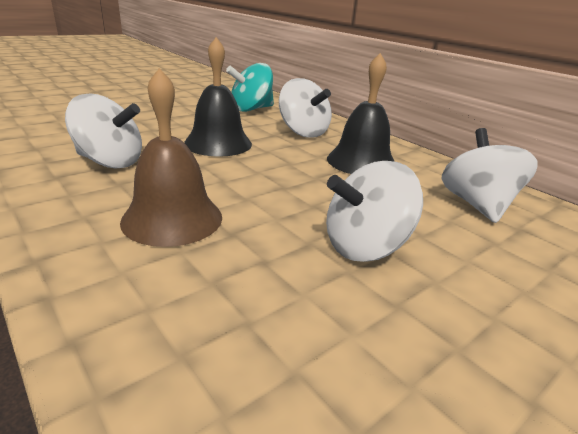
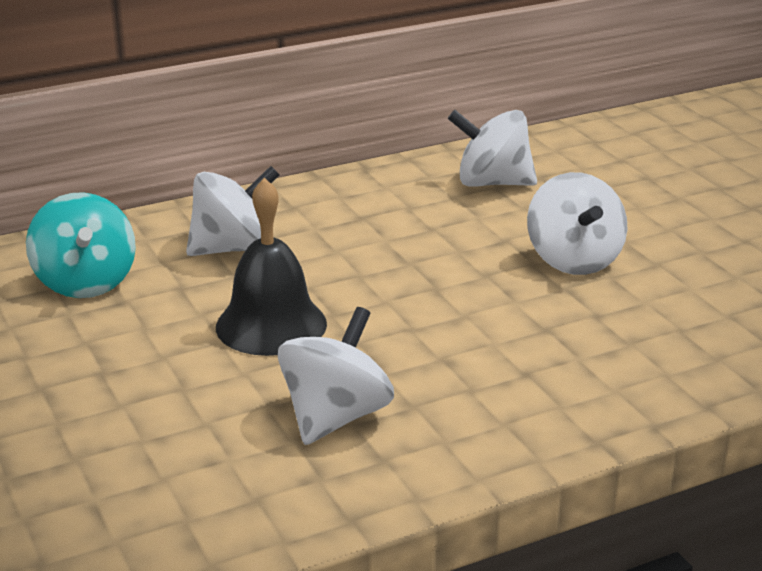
camera: 75 degrees left, 0 degrees up
brown bell [120,68,222,247] -> none
black bell [327,53,395,174] -> none

